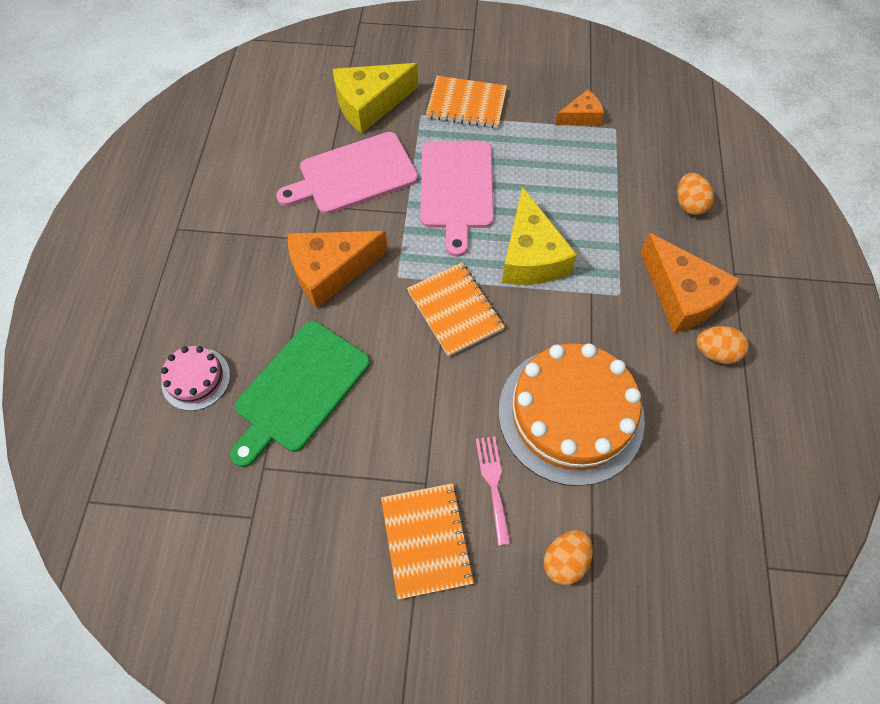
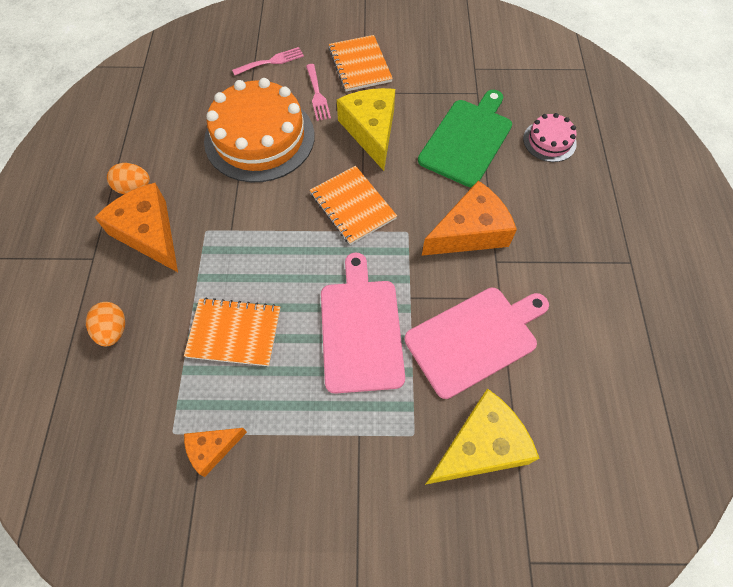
camera: 175 degrees right, 0 degrees up
orange notebook [426,76,507,128] -> orange notebook moved to [184,297,280,366]
yellow cheese [502,187,577,285] -> yellow cheese moved to [337,88,395,171]
orange egg [544,530,593,585] -> pink fork [232,47,304,75]

